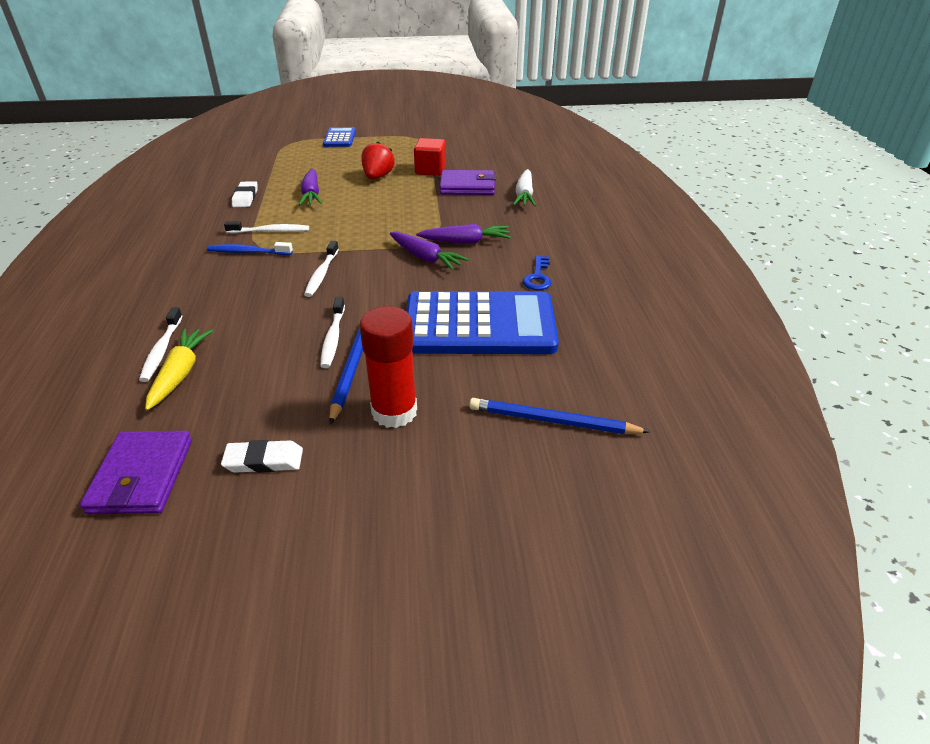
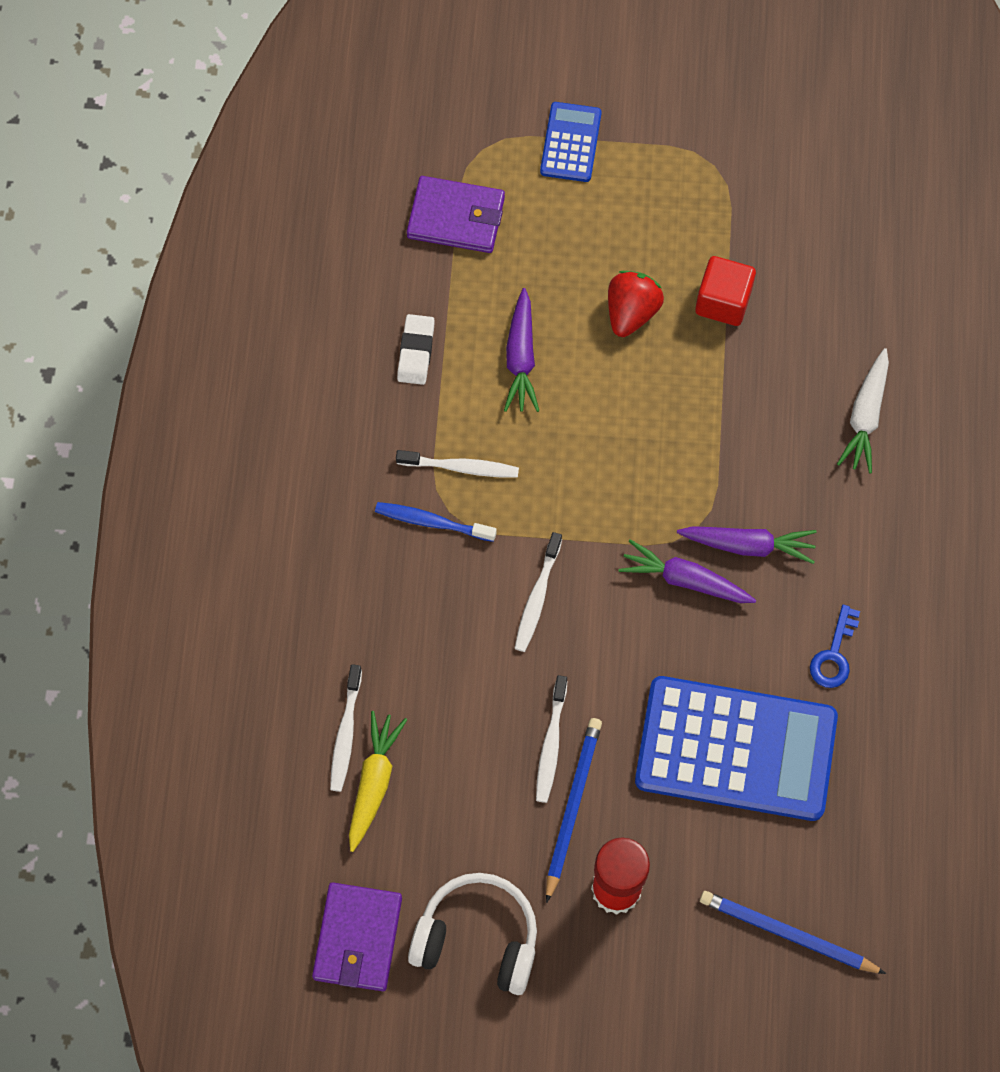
camera: 10 degrees right, 30 degrees up
white eraser [221,440,303,473] -> white headphones [408,873,537,995]
purple carrot [390,232,469,270] -> purple carrot turned 150 degrees clockwise [619,539,756,603]
purple wallet [440,170,496,195] -> purple wallet moved to [407,176,505,253]

